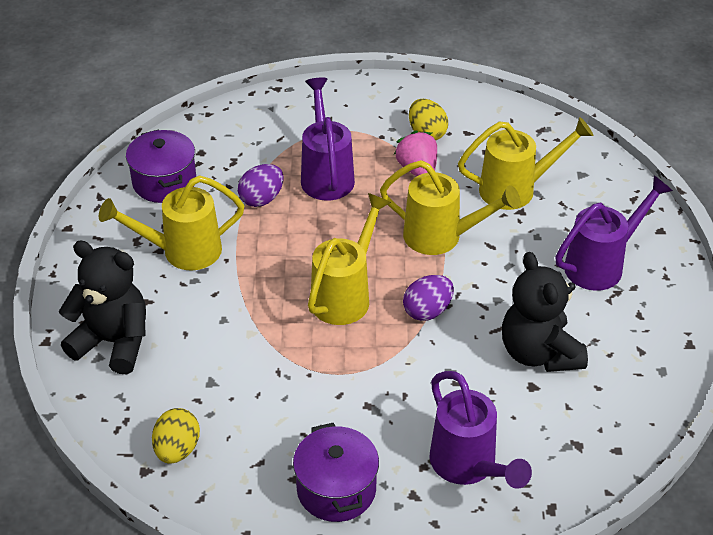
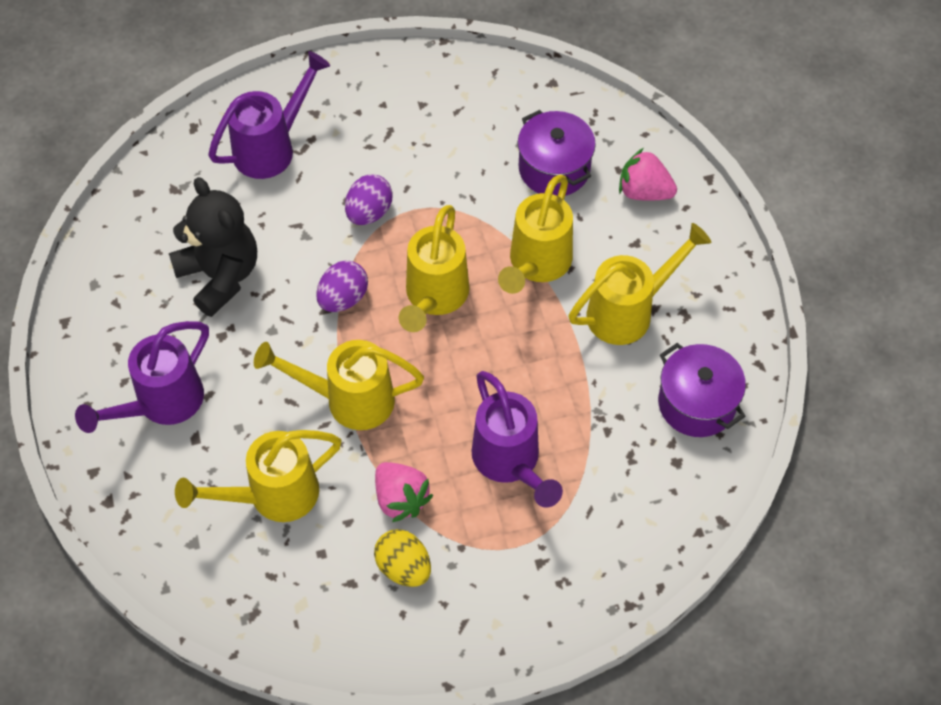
camera: 165 degrees right, 15 degrees up
black teddy bear [59,240,146,374] -> pink strawberry [619,148,677,201]
yellow egg [152,408,200,464] -> none
purple egg [238,164,284,207] -> purple egg moved to [345,174,393,225]
purple pot [293,423,379,522] -> purple pot moved to [518,110,596,196]
purple watering can [430,371,532,489] -> purple watering can turned 90 degrees clockwise [208,51,330,179]
none -> yellow watering can [498,175,573,294]

